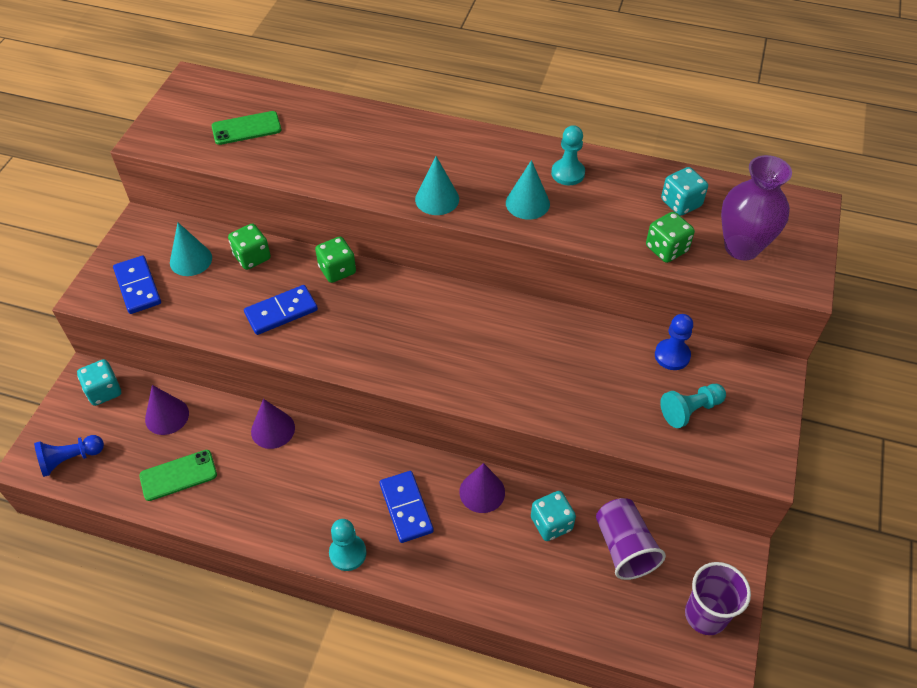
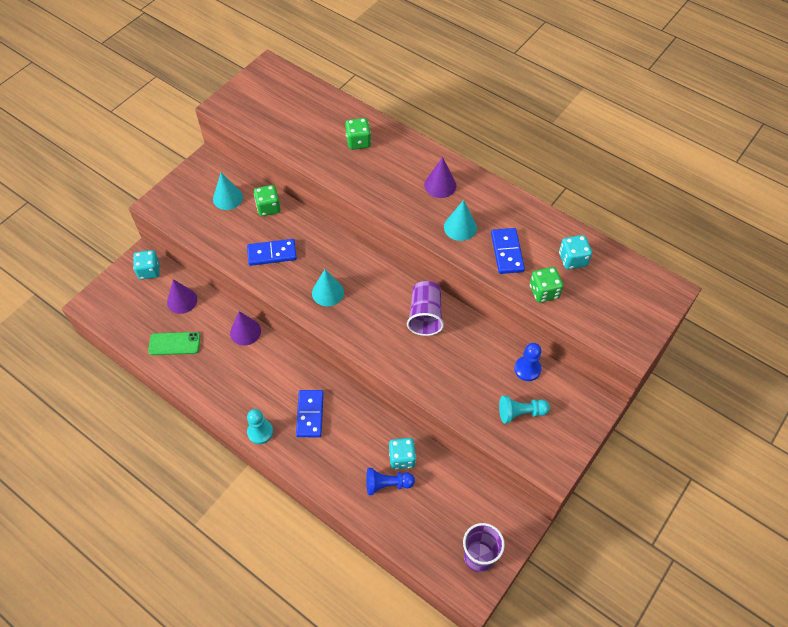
camera: 20 degrees right, 5 degrees up
blue pawn [34,435,104,477] -> blue pawn moved to [366,468,415,495]
blue domino [113,256,161,314] -> blue domino moved to [491,228,525,274]
green phone [212,111,281,145] -> none
green dice [315,237,356,283] -> green dice moved to [345,118,371,150]
turquoise cone [415,156,459,215] -> turquoise cone moved to [312,269,344,306]
purple cone [459,463,505,513] -> purple cone moved to [424,157,456,198]
turquoise pawn [551,125,585,185] -> none
purple cup [596,498,666,580] -> purple cup moved to [407,281,444,336]
purple vase [721,155,792,261] -> none

